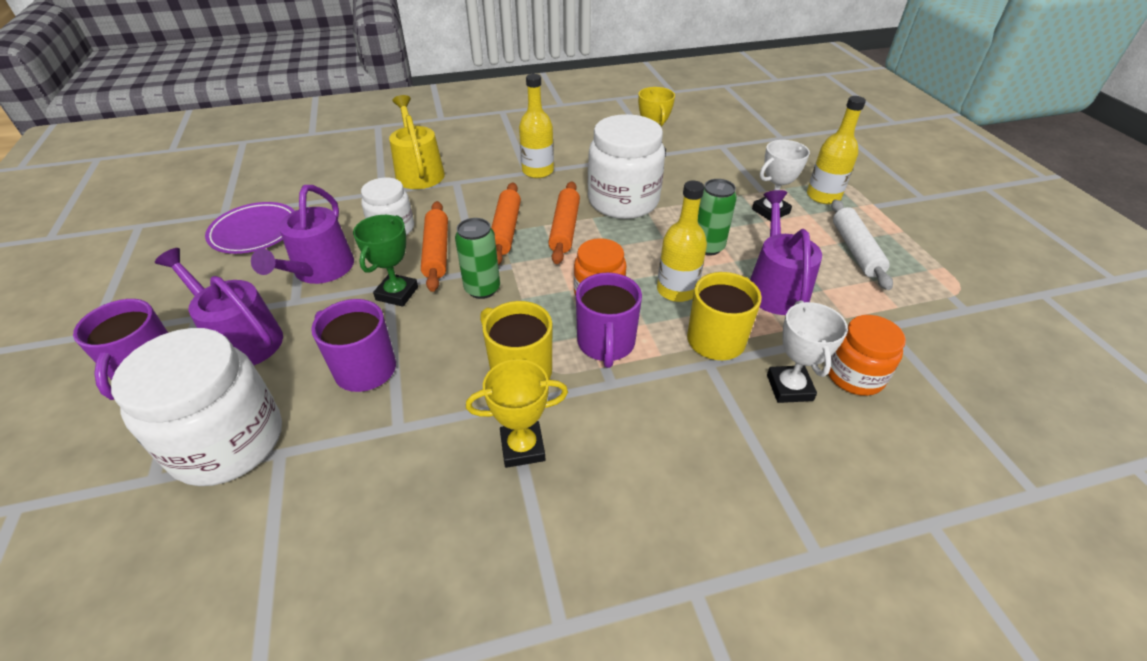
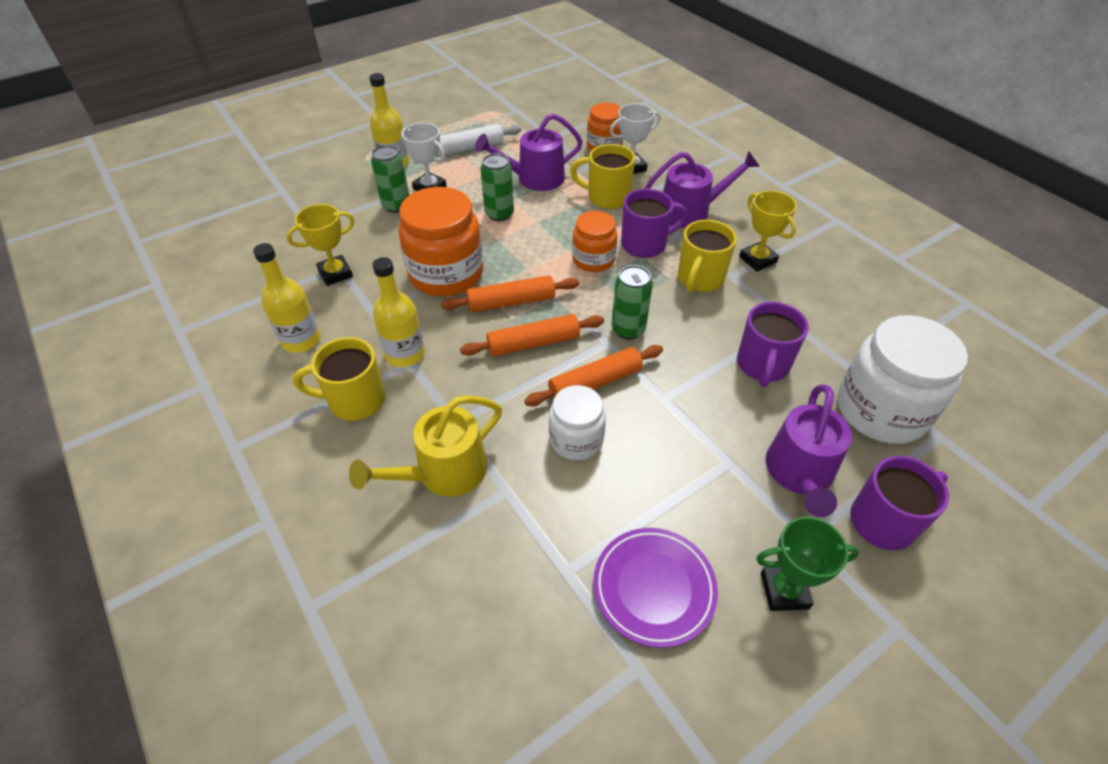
camera: 110 degrees left, 5 degrees up
purple watering can [251,185,354,284] -> purple watering can moved to [644,151,760,228]
green trophy [353,215,418,307] -> green trophy moved to [756,517,859,611]
white jar [588,114,665,219] -> orange jar [398,187,483,296]
yellow bottle [657,181,707,302] -> yellow bottle moved to [253,243,320,353]
none -> yellow mug [293,337,385,421]
none -> green can [371,145,409,213]

